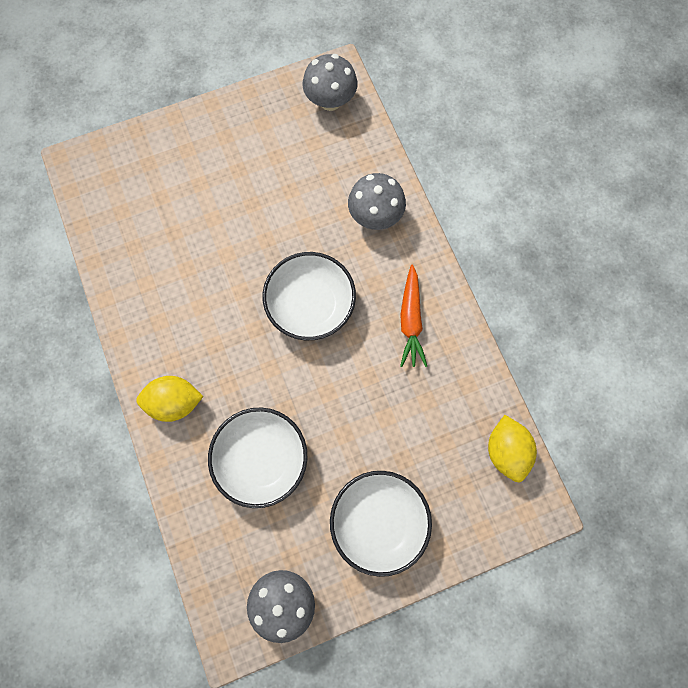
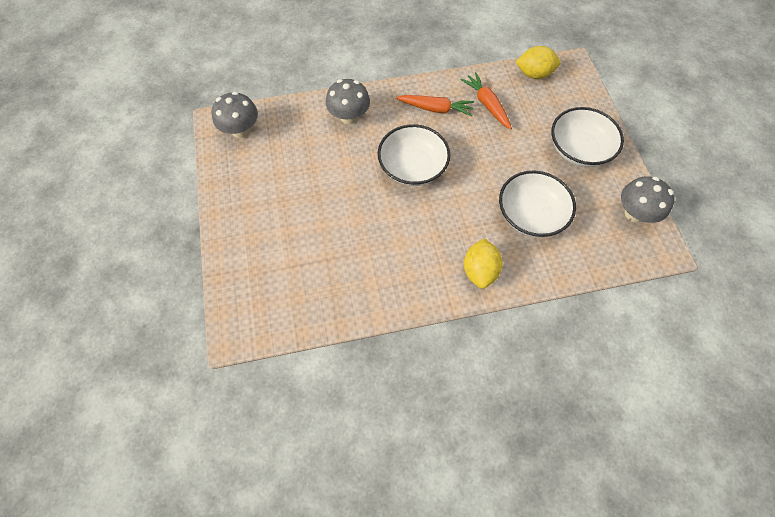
camera: 80 degrees left, 10 degrees down
none -> orange carrot [461,72,512,129]

